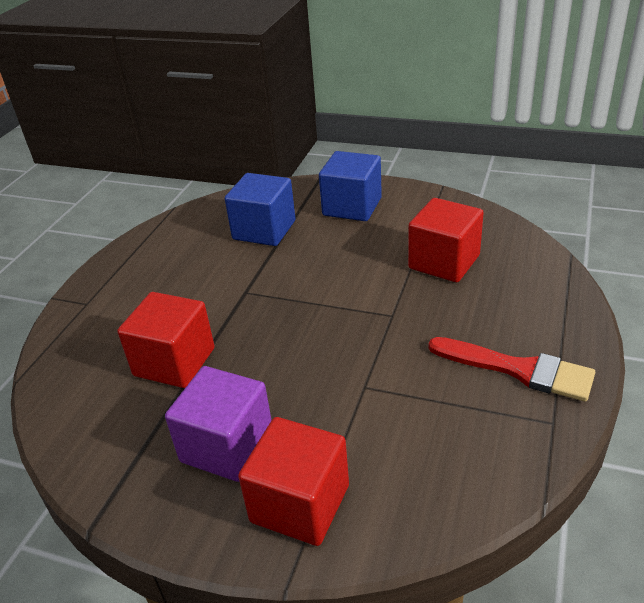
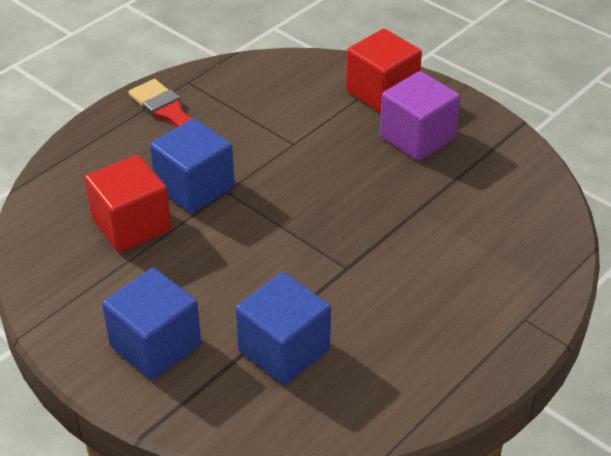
camera: 160 degrees left, 5 degrees up
red cube [117,292,215,388] -> none
none -> blue cube [150,119,235,214]

